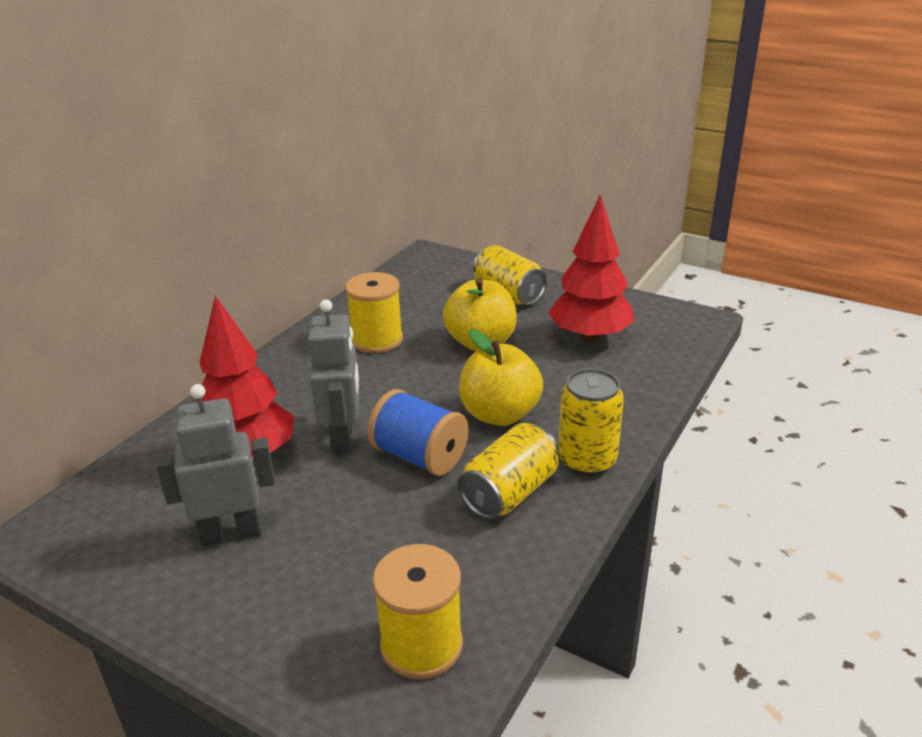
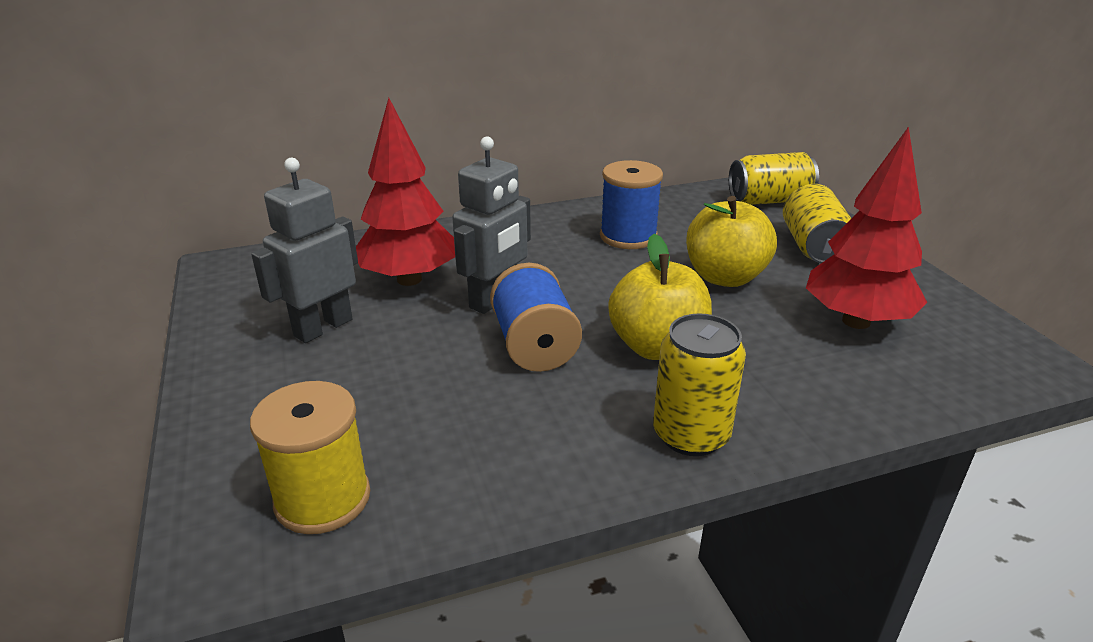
camera: 40 degrees right, 0 degrees up
grey robot [156,384,275,547] -> grey robot turned 75 degrees counterclockwise [251,158,358,343]
yellow spool [345,272,403,353] -> blue spool [600,160,663,249]
yellow can [458,423,559,519] -> yellow can moved to [729,152,819,205]

